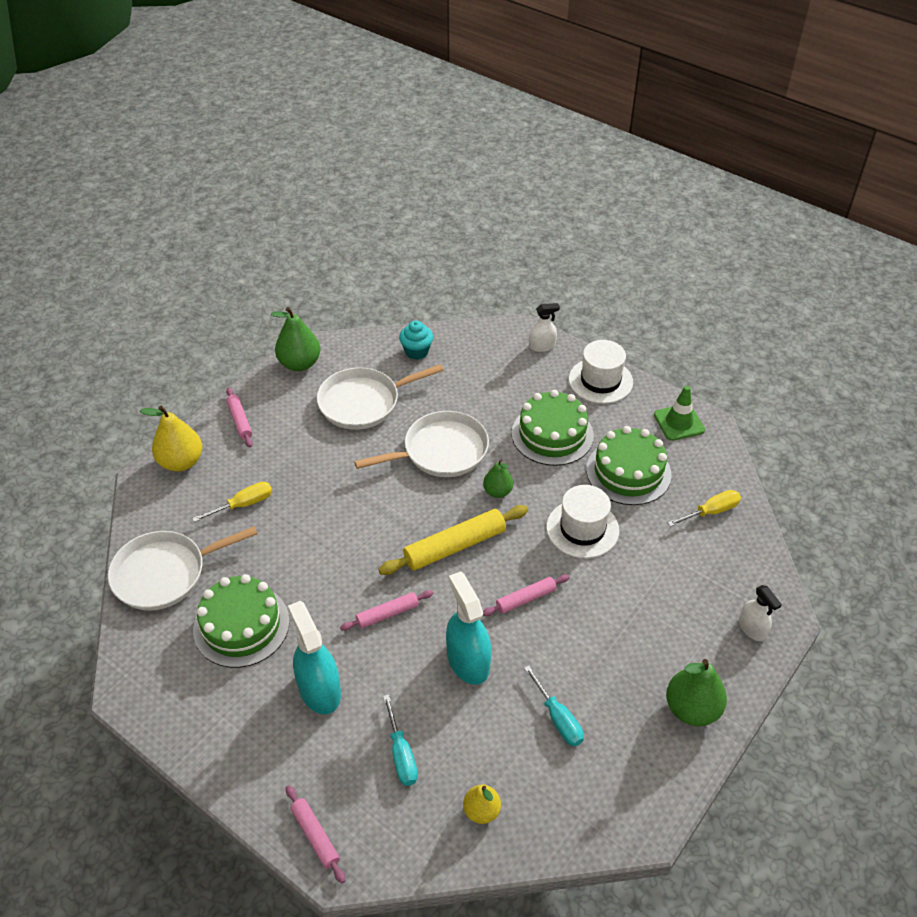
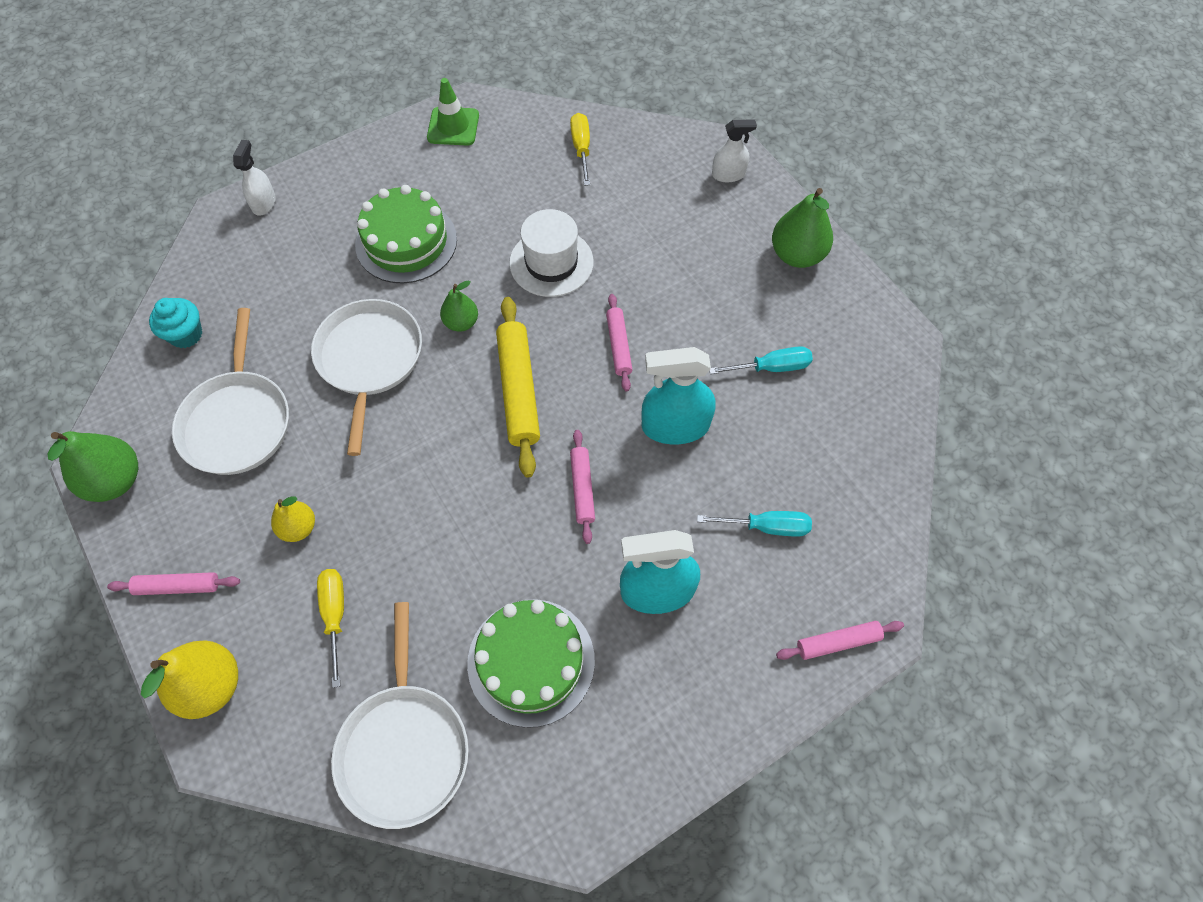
camera: 70 degrees left, 15 degrees up
yellow pear [463,784,501,824] -> yellow pear moved to [271,496,315,542]
white hat [569,340,633,404] -> none
green cake [586,426,671,505] -> none

